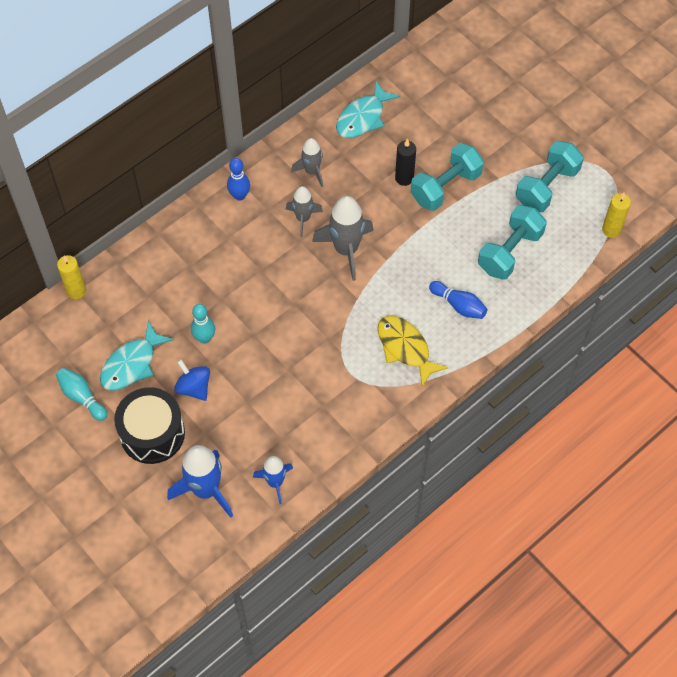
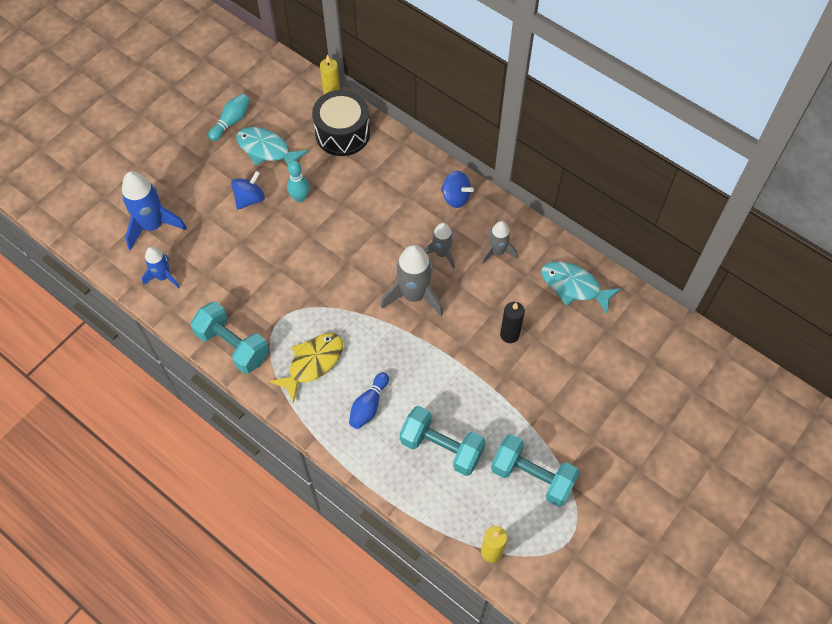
camera: 80 degrees right, 0 degrees up
black drum [114,387,185,464] -> black drum moved to [312,90,370,156]
blue bowling pin [227,158,250,201] -> blue spinning top [441,171,474,208]
turquoise dumbbell [411,143,484,211] -> turquoise dumbbell moved to [191,301,269,374]

